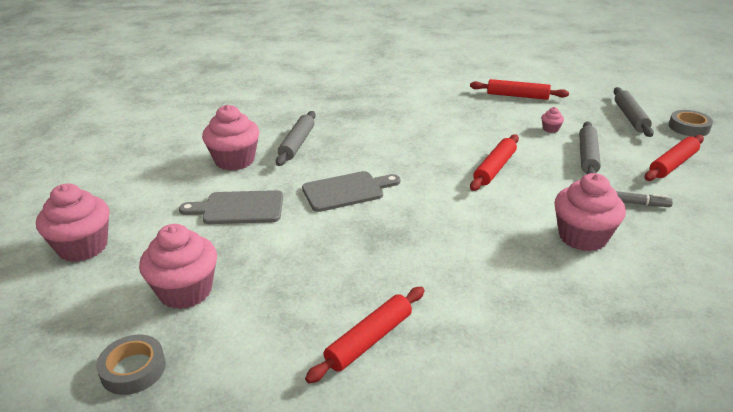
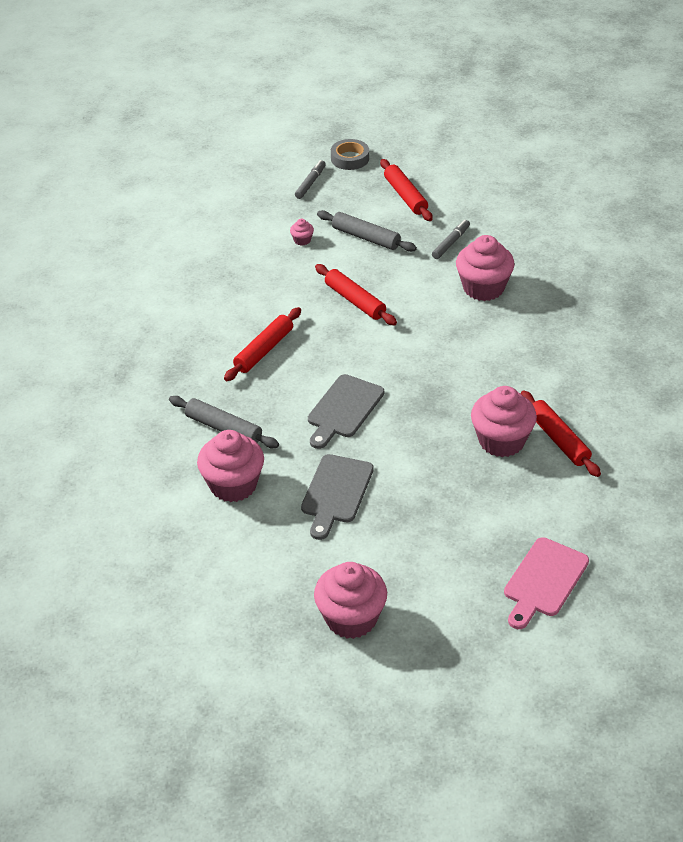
camera: 70 degrees left, 10 degrees up
grey tape [96,335,166,395] -> pink cutting board [504,537,589,629]
pink cupcake [139,224,217,309] -> pink cupcake moved to [471,386,537,457]
grey cutting board [302,171,400,212] -> grey cutting board turned 150 degrees counterclockwise [308,374,384,449]
red rolling pin [470,79,569,100] -> red rolling pin moved to [224,307,301,381]
grey rolling pin [613,87,654,137] -> grey marker [295,160,326,199]

